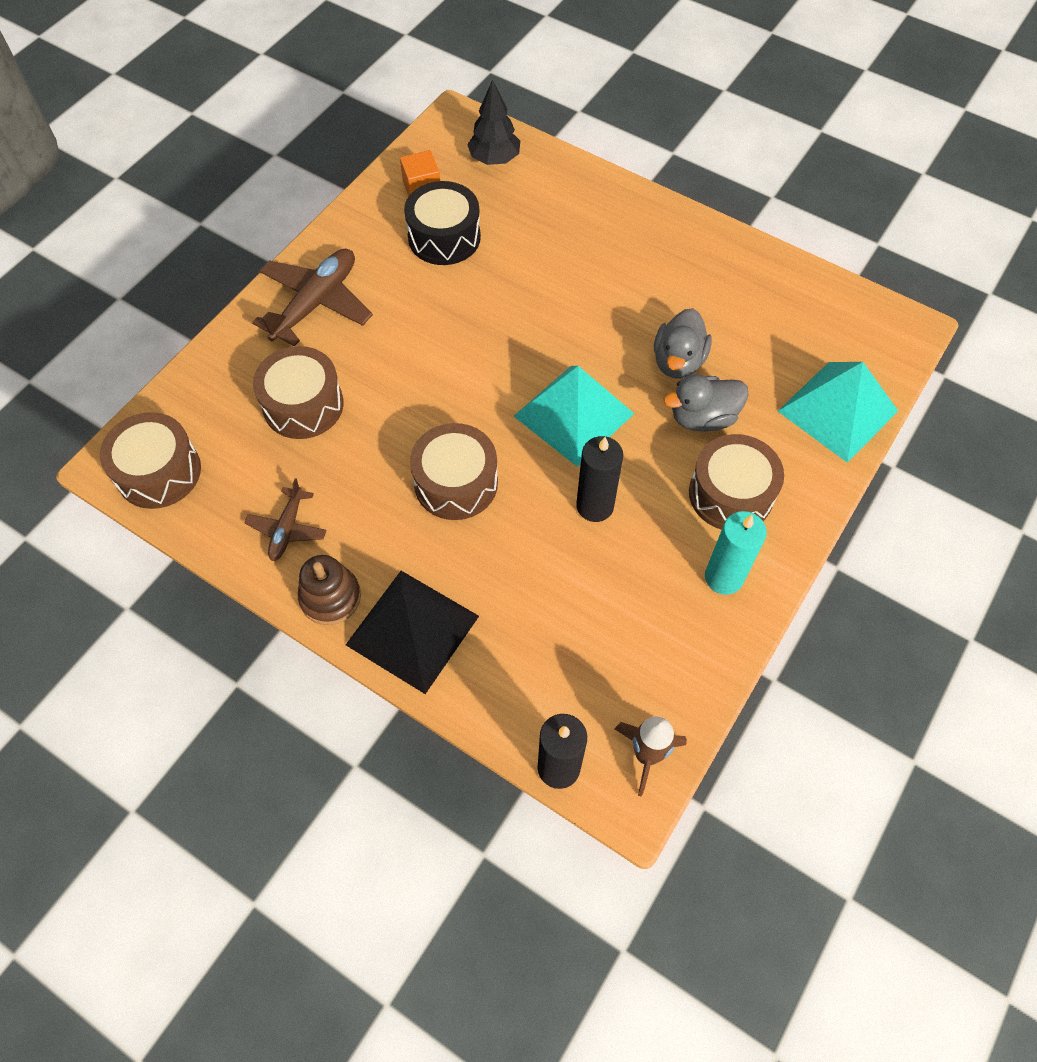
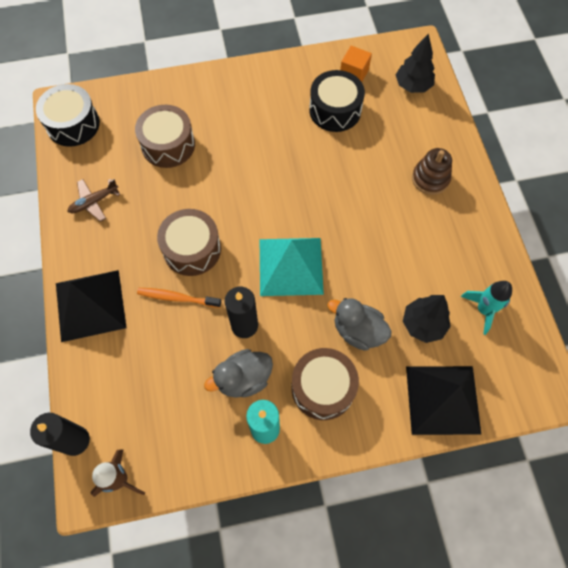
camera: 45 degrees right, 5 degrees up
brown drum [100,412,201,509] -> black drum [36,84,100,147]
brown plane [252,249,373,346] -> none
brown stacking toy [298,555,361,625] -> brown stacking toy moved to [412,148,452,195]
grey duck [654,308,712,379] -> grey duck moved to [204,349,273,398]
turquoise pyramid [778,362,898,463] -> black pyramid [406,366,481,435]
none -> orange toothbrush [137,288,221,308]
none -> black tree [403,295,451,343]
none -> turquoise rocket [461,281,512,335]

